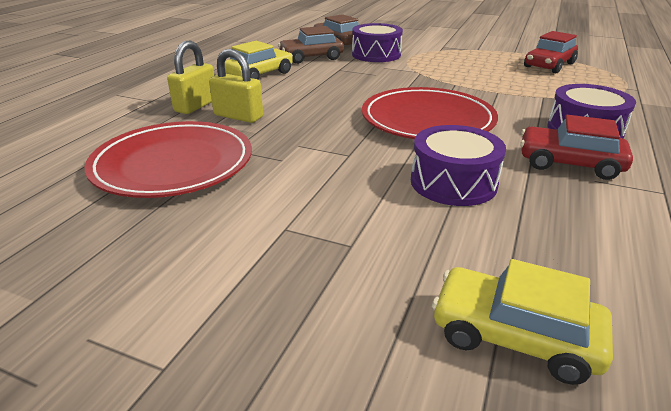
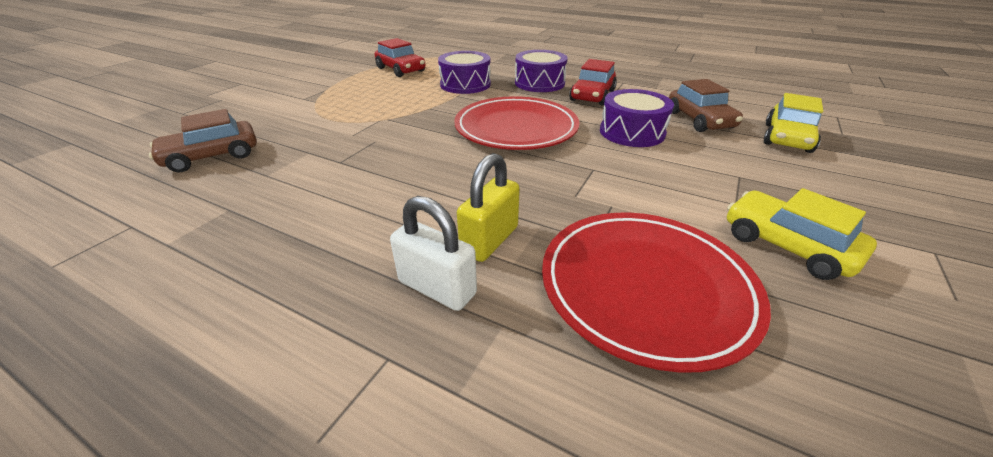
camera: 85 degrees left, 5 degrees up
yellow padlock [167,41,214,114] -> white padlock [390,196,477,311]
yellow car [225,41,293,80] -> yellow car moved to [727,188,877,280]
brown car [278,26,344,64] -> brown car moved to [669,79,743,132]
purple drum [352,23,403,62] -> purple drum moved to [438,51,491,94]

